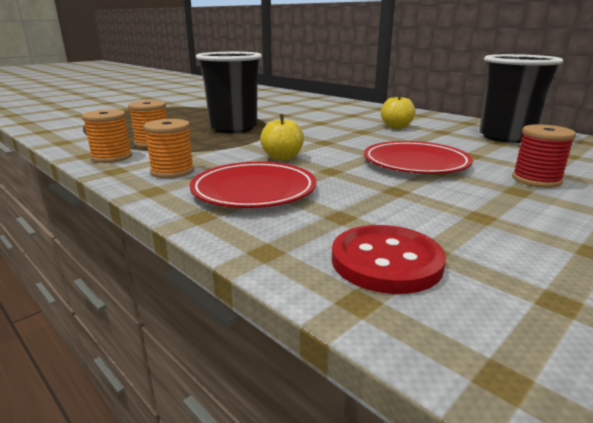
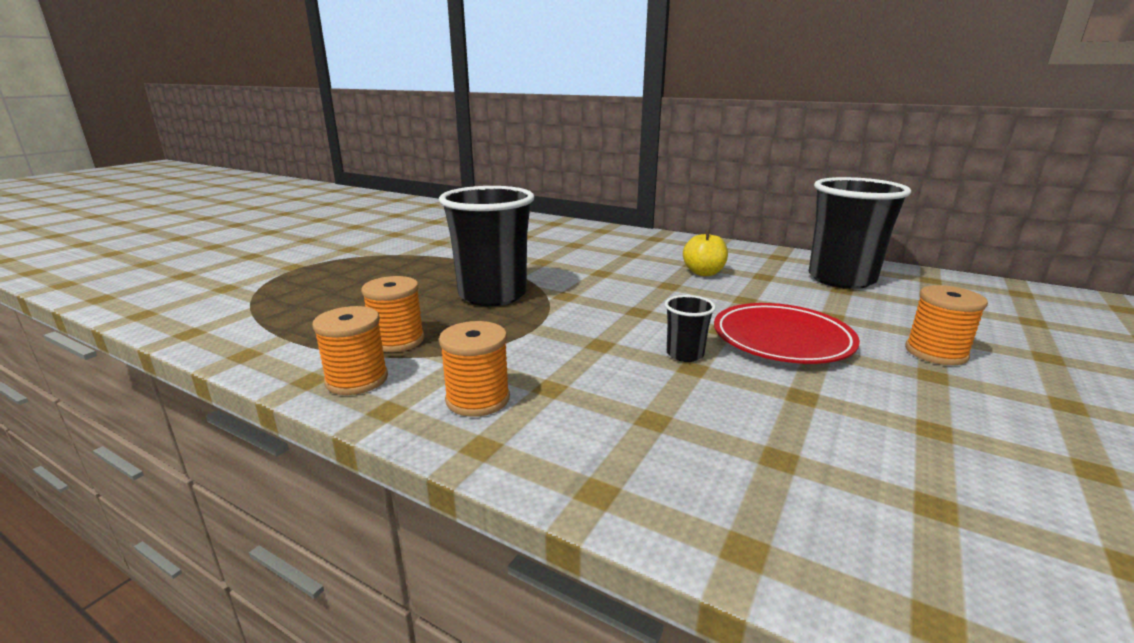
camera: 15 degrees left, 0 degrees up
red plate [190,162,316,208] -> none
yellow apple [260,114,304,161] -> none
red button [332,225,446,294] -> none
red spool [512,124,576,188] -> orange spool [905,285,988,365]
none -> black cup [665,295,716,362]

